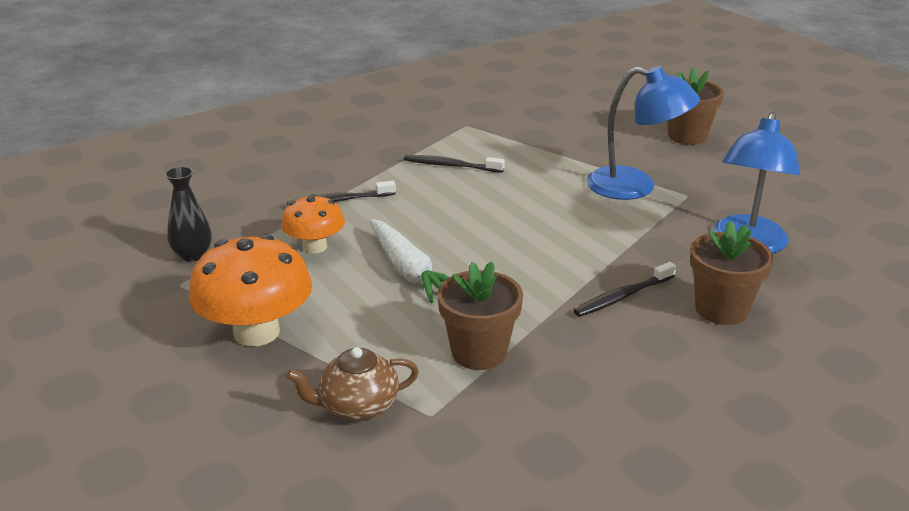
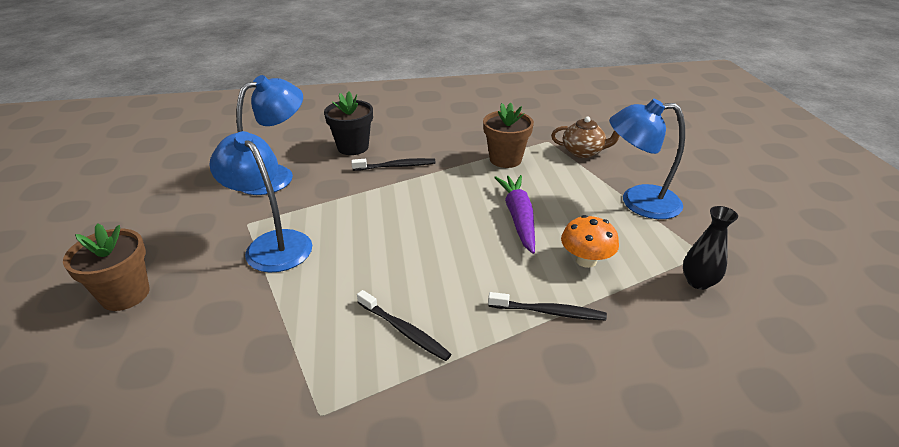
camera: 155 degrees left, 5 degrees up
orange mushroom [189,234,312,346] -> blue lamp [609,99,685,219]
white carrot [369,219,449,303] -> purple carrot [494,175,535,254]
brown flower pot [690,221,773,325] -> black flower pot [324,92,373,155]

